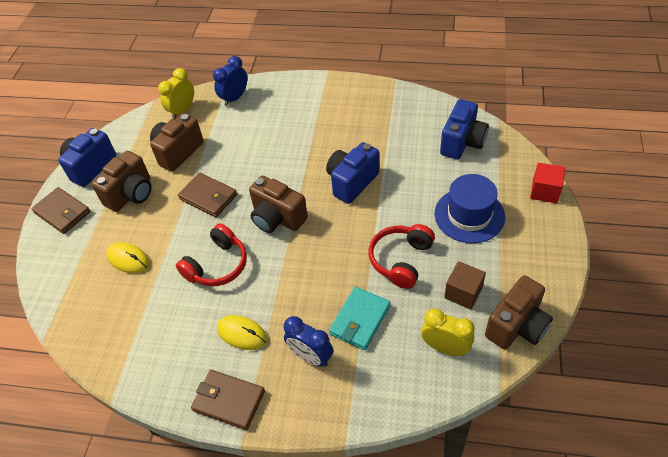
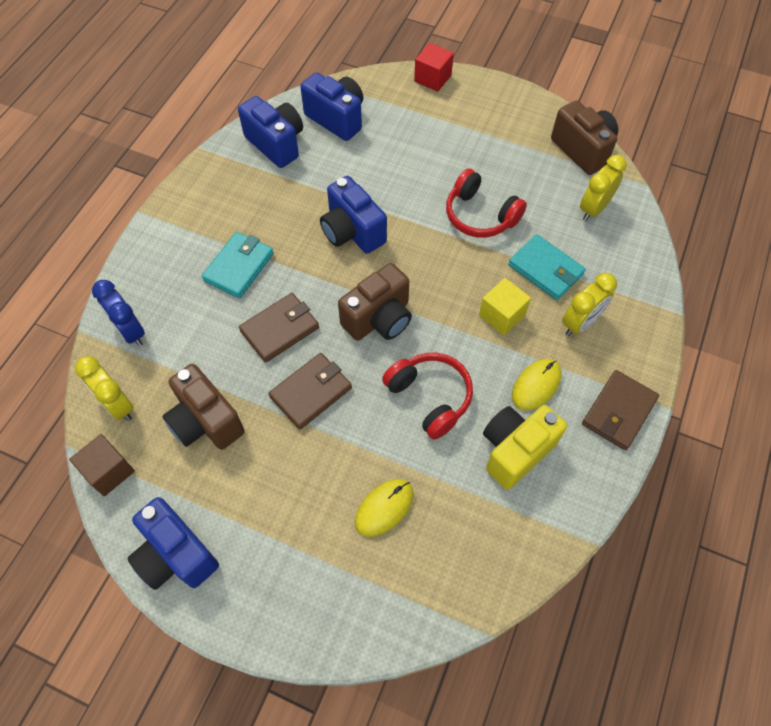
camera: 80 degrees left, 10 degrees up
brown wallet [31,187,91,234] -> brown wallet moved to [239,293,319,362]
brown camera [92,151,152,212] -> none
blue clock [284,316,333,367] -> yellow clock [562,273,617,336]
blue hat [434,174,505,243] -> none
brown cube [444,261,486,310] -> brown cube moved to [69,434,135,496]
none -> turquoise wallet [202,232,274,298]
none -> blue camera [238,96,303,168]
none -> yellow cube [479,278,531,335]
none -> yellow camera [483,405,567,490]

